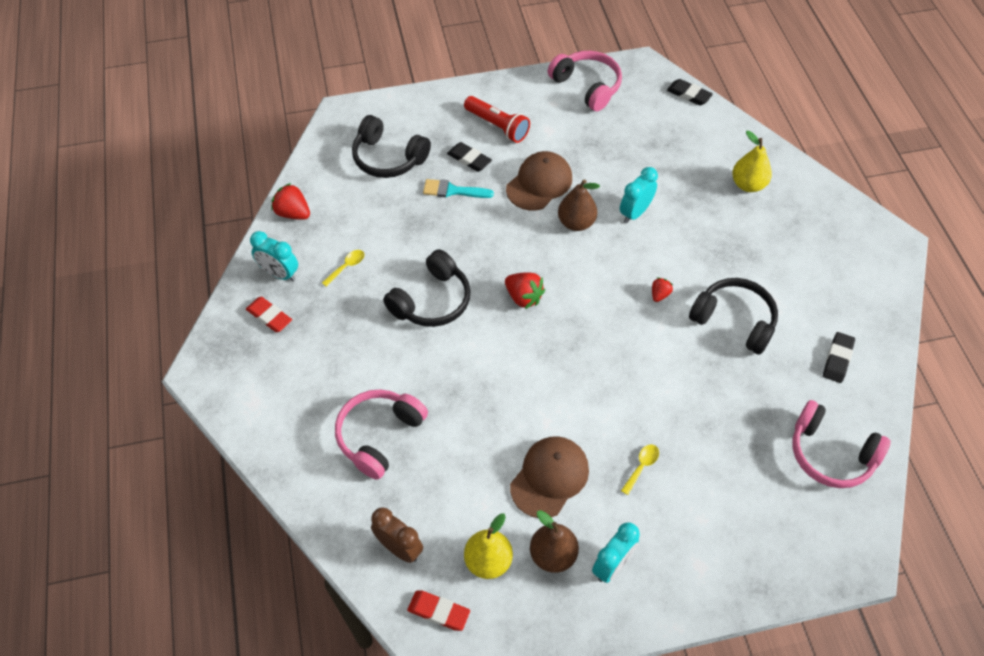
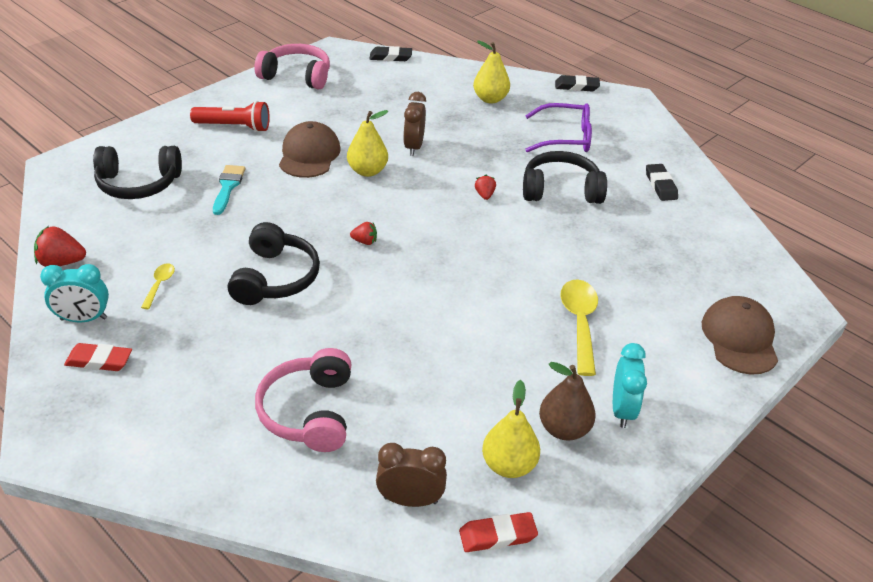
camera: 35 degrees left, 15 degrees down
turquoise brush [423,179,494,198] -> turquoise brush turned 120 degrees clockwise [213,165,245,215]
black eraser [447,142,492,172] -> black eraser moved to [555,75,600,91]
red strawberry [505,272,545,309] -> red strawberry [350,222,377,245], size x0.59
brown cap [510,436,589,518] -> brown cap moved to [702,296,778,375]
brown pear [558,180,600,231] -> yellow pear [347,110,388,177]
turquoise clock [620,167,658,223] -> brown clock [403,92,426,156]
yellow spoon [621,445,659,495] -> yellow spoon [561,279,598,376], size x1.94
pink headphones [792,400,891,488] -> none
none -> purple glasses [525,103,592,152]

